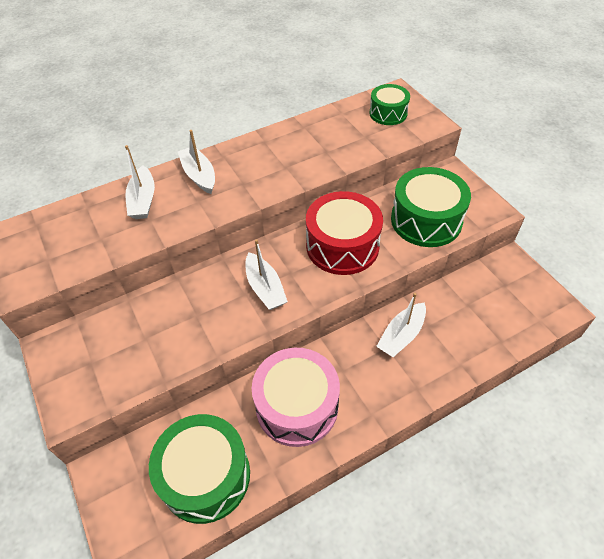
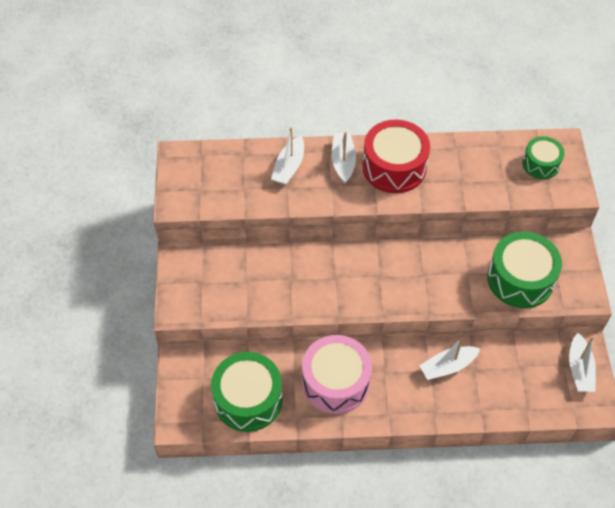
camera: 25 degrees right, 5 degrees up
white boat [245,239,288,310] -> white boat moved to [569,333,596,392]
red drum [306,191,383,275] -> red drum moved to [362,120,430,193]

